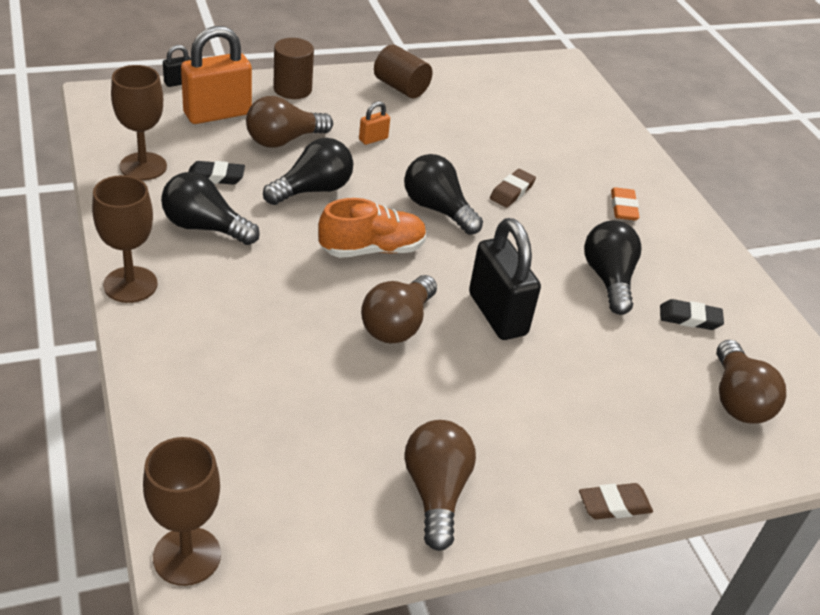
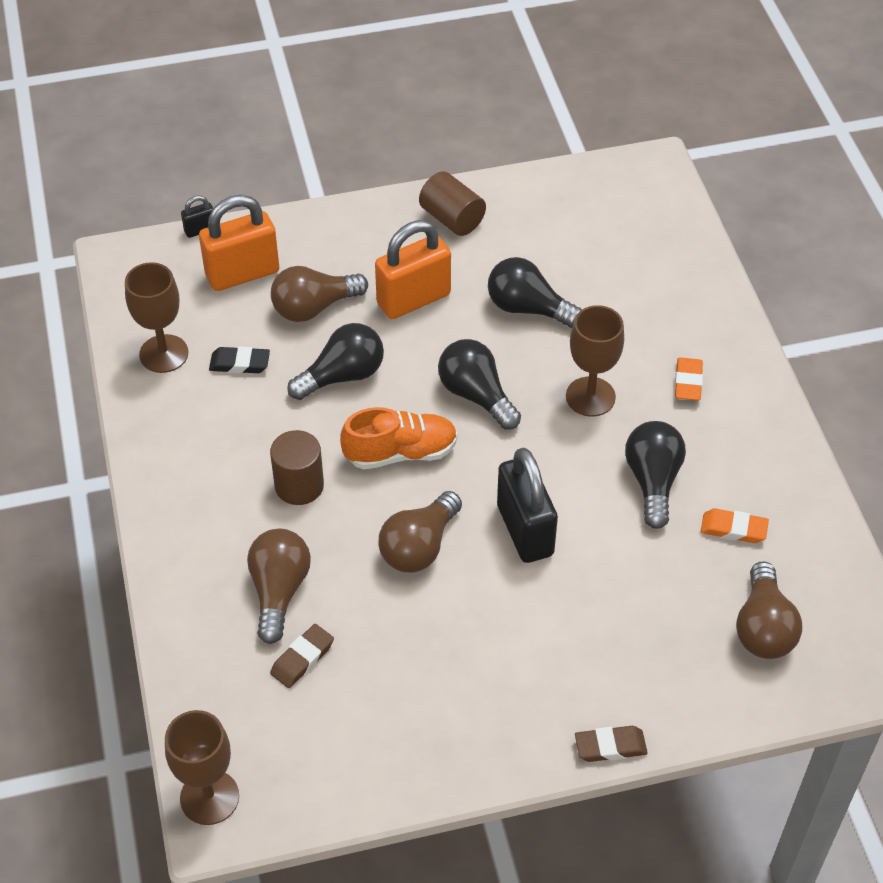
camera: 10 degrees right, 10 degrees up
brown goblet [92,175,158,303] -> brown goblet moved to [566,305,624,417]
black light bulb [161,172,260,245] -> black light bulb moved to [488,257,582,328]
brown cylinder [273,38,314,99] -> brown cylinder moved to [270,430,324,505]
orange padlock [359,101,390,145] -> orange padlock [375,220,451,319], size x2.22
brown light bulb [405,420,476,551] -> brown light bulb moved to [247,529,311,644]
brown eraser [490,169,536,207] -> brown eraser moved to [270,624,334,688]
black eraser [660,299,724,330] -> orange eraser [701,508,769,543]

